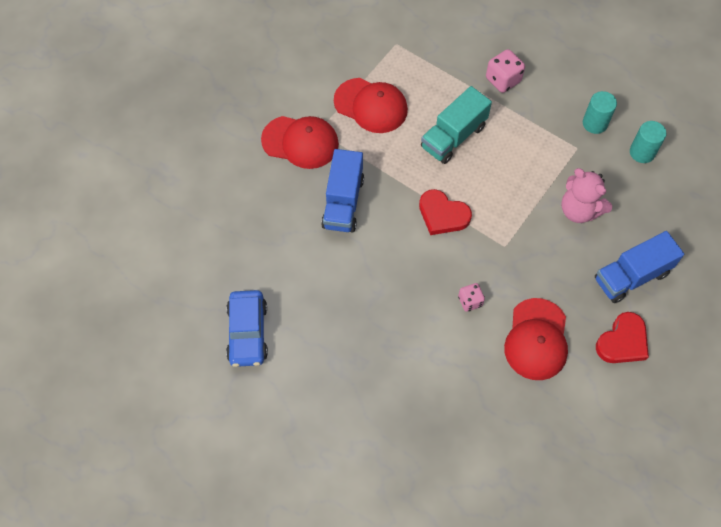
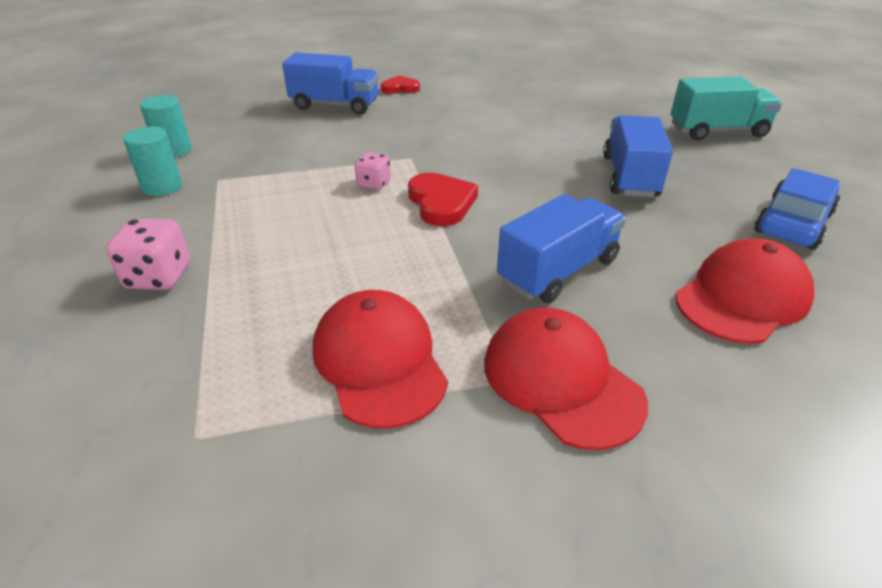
camera: 140 degrees left, 25 degrees down
turquoise truck [421,86,492,164] -> turquoise truck moved to [671,76,782,140]
pink dice [458,283,485,312] -> pink dice moved to [355,152,391,190]
red cap [504,298,568,380] -> red cap moved to [675,238,814,344]
pink teddy bear [561,168,612,223] -> none
red heart [596,312,649,363] -> red heart [381,75,420,94], size x0.66
none -> blue truck [603,115,673,197]

